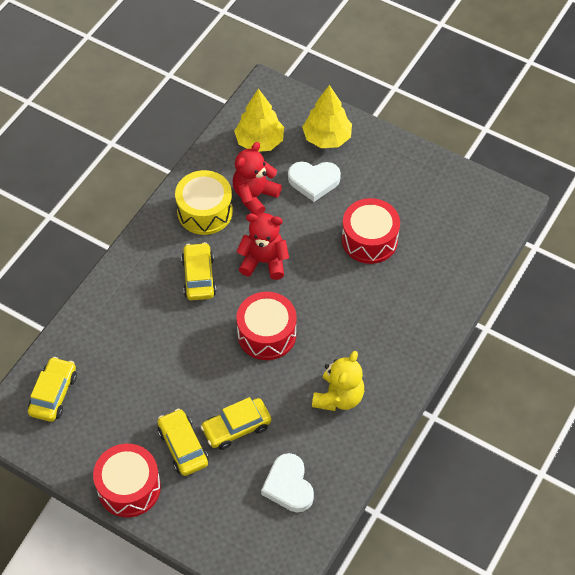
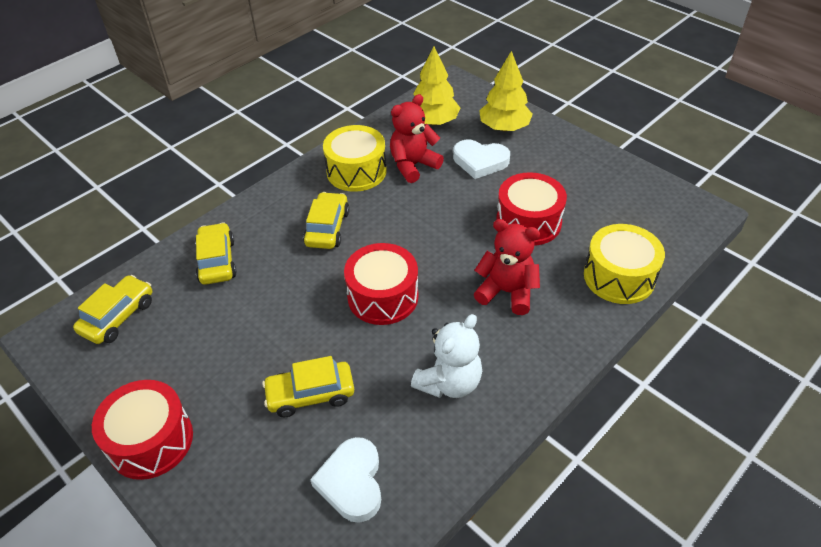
camera: 15 degrees right, 10 degrees down
yellow car [157,408,208,476] -> yellow car moved to [195,222,237,285]
red teddy bear [236,213,289,280] -> red teddy bear moved to [474,219,540,315]
yellow teddy bear [312,351,364,411] -> white teddy bear [411,314,482,398]
none -> yellow drum [584,224,665,304]

